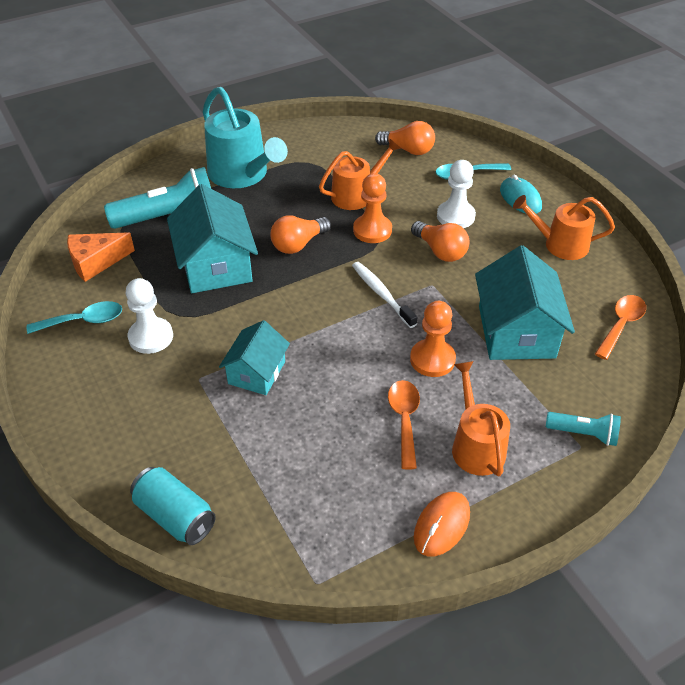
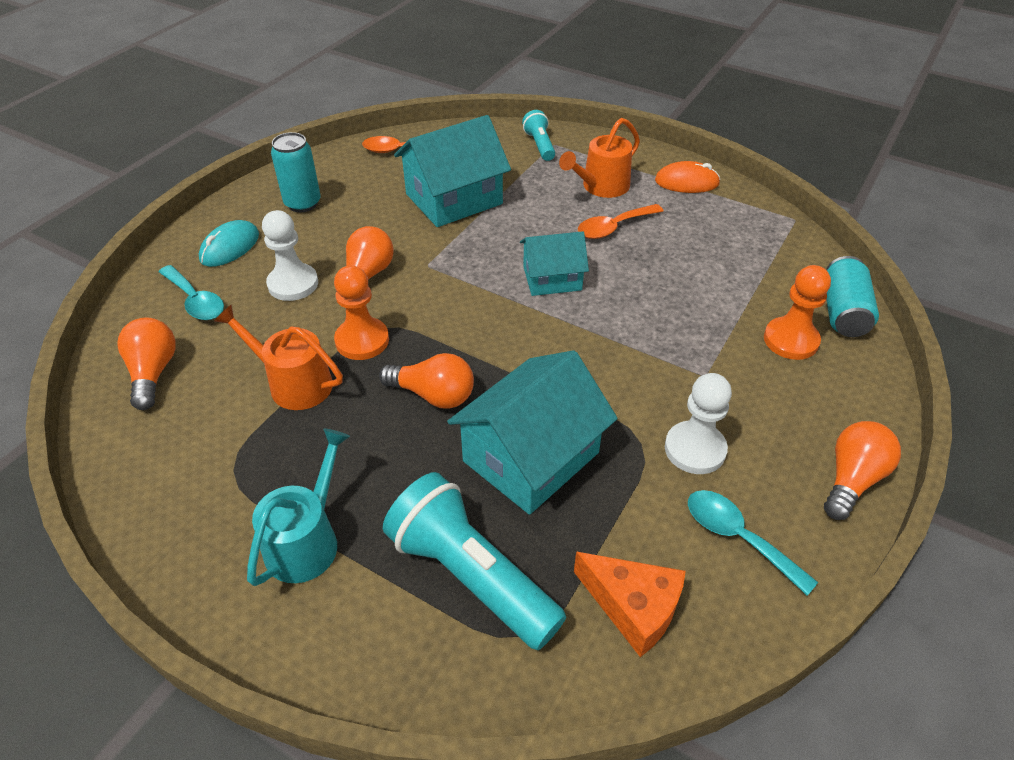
camera: 120 degrees left, 0 degrees up
turquoise watering can [203,87,288,188] -> turquoise watering can [247,428,350,586], size x0.65
turquoise house [219,320,290,395] -> turquoise house moved to [520,231,589,296]
white toothbrush [352,262,417,328] -> none
orange pawn [410,301,456,377] -> orange pawn moved to [764,265,831,360]
orange watering can [513,195,615,260] -> turquoise can [271,132,321,212]
none -> orange light bulb [824,421,901,520]

